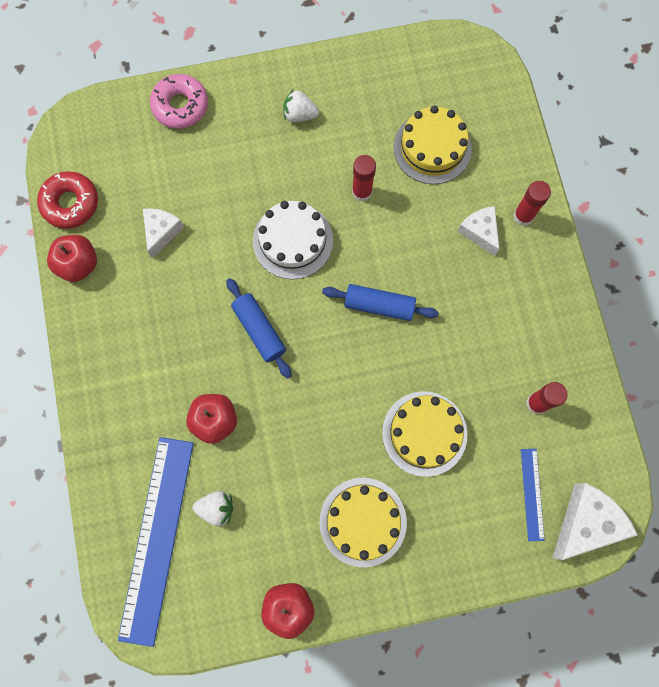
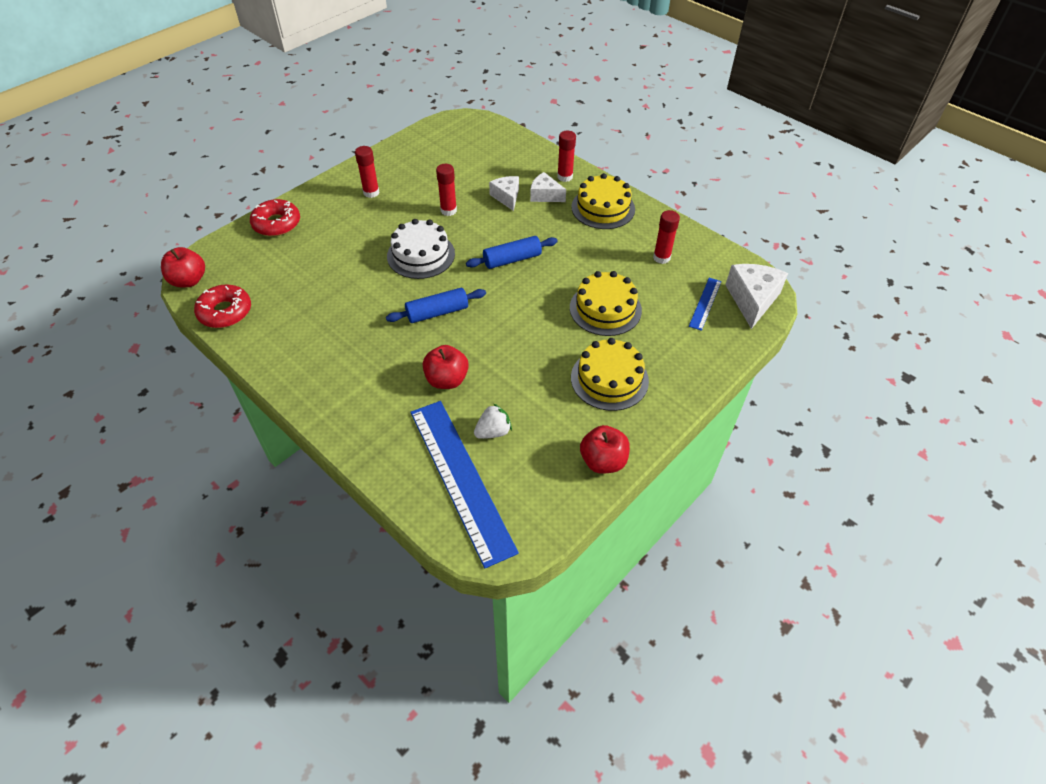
camera: 35 degrees left, 25 degrees down
red apple [47,235,97,282] -> red apple moved to [161,247,205,287]
white cheese [143,208,184,258] -> white cheese moved to [489,176,519,211]
pink donut [150,74,208,129] -> red donut [250,199,300,236]
blue rolling pin [226,278,292,378] -> blue rolling pin turned 45 degrees counterclockwise [386,288,486,323]
white strawberry [283,89,319,122] -> red glue stick [355,146,379,198]
yellow cake [394,105,472,184] -> yellow cake moved to [571,173,635,229]
blue ruler [521,449,545,541] -> blue ruler turned 60 degrees clockwise [689,278,722,331]

